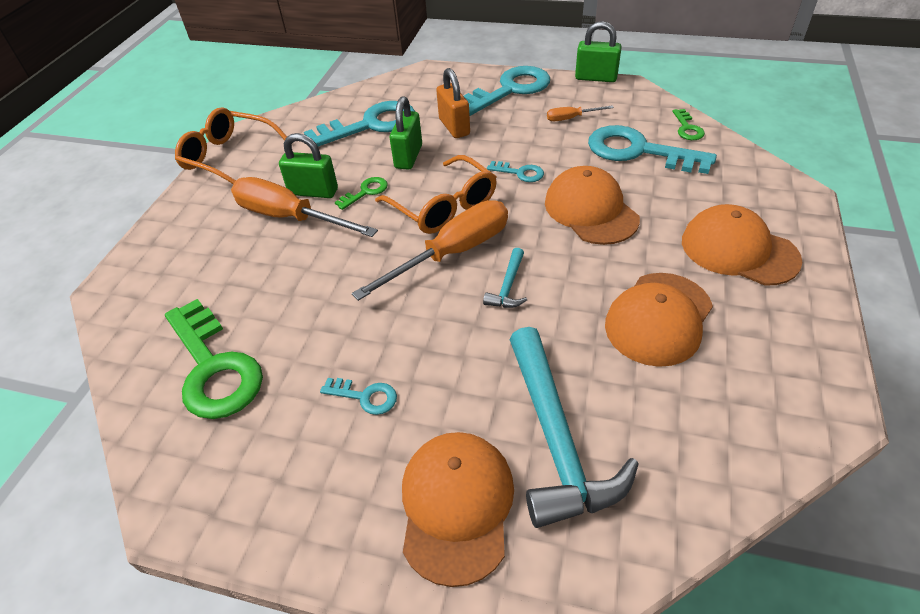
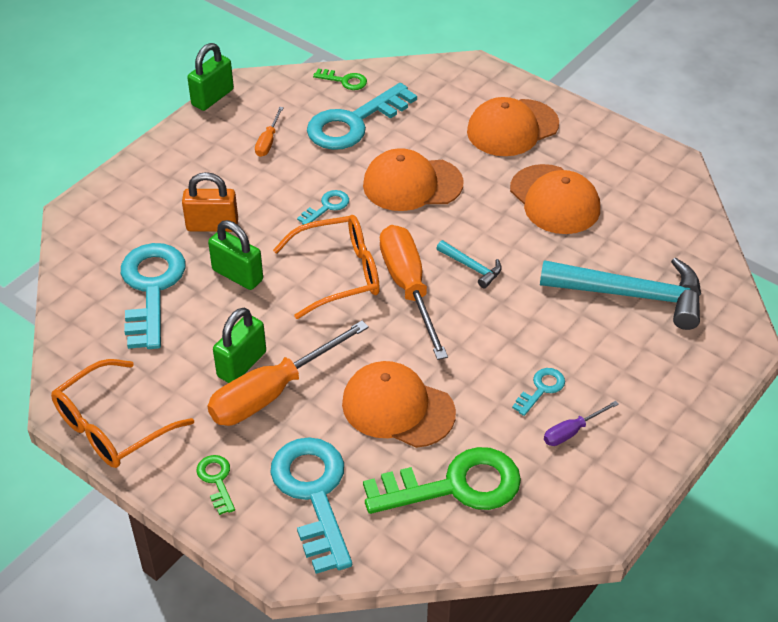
camera: 70 degrees left, 0 degrees up
green key [335,177,388,210] -> green key moved to [197,455,235,515]
orange cap [402,432,514,587] -> orange cap moved to [342,361,456,448]
turquoise key [464,66,550,116] -> turquoise key moved to [270,437,352,574]
none -> purple screwdriver [544,401,619,446]

